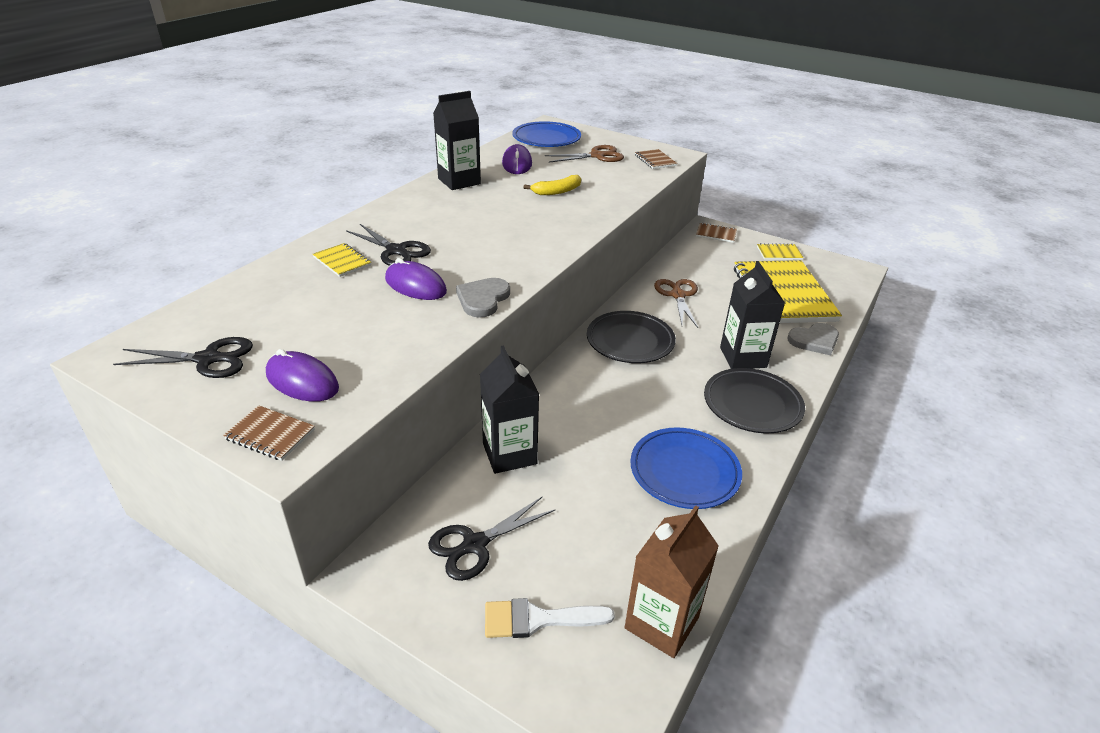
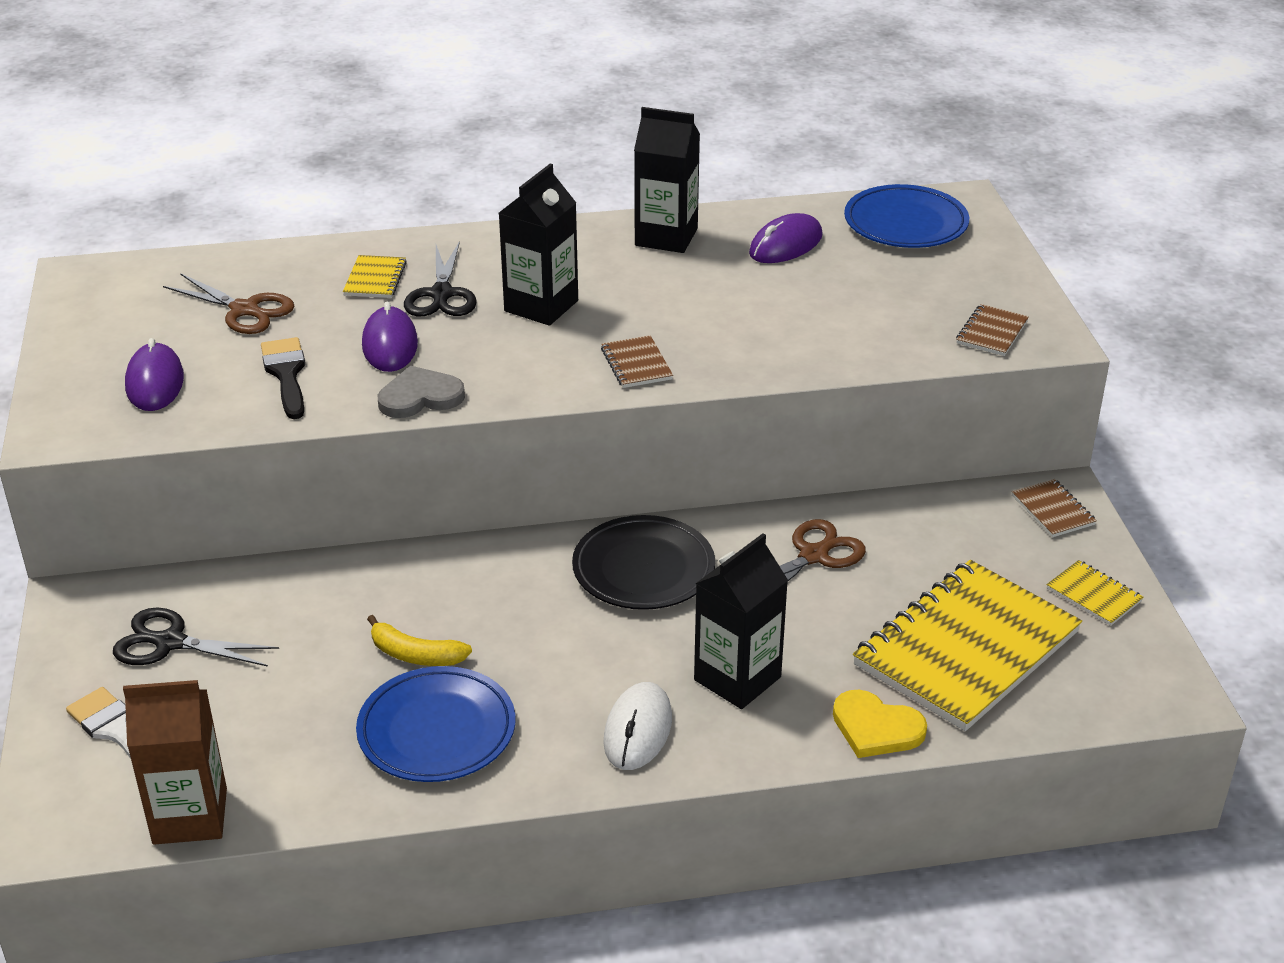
camera: 50 degrees right, 0 degrees up
black scissors [113,337,253,378] -> none
brown notebook [223,405,315,461] -> brown notebook moved to [601,335,673,388]
black carton [480,345,539,474] -> black carton moved to [499,164,578,326]
yellow banana [524,175,581,195] -> yellow banana moved to [367,615,472,666]
brown scissors [545,145,624,163] -> brown scissors moved to [163,273,294,334]
black plate [704,368,805,433] -> white mouse [603,682,672,770]
grey heart [787,323,839,356] -> yellow heart [833,690,927,758]
none -> black brush [261,337,305,419]

